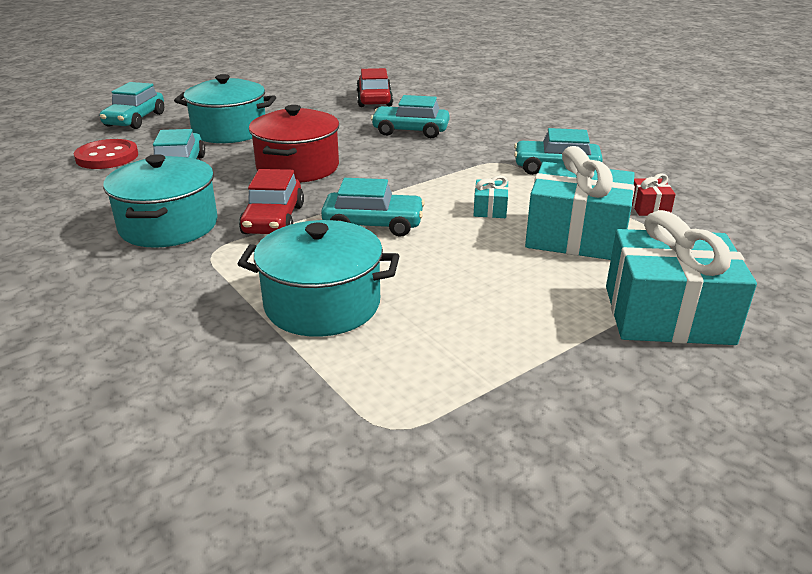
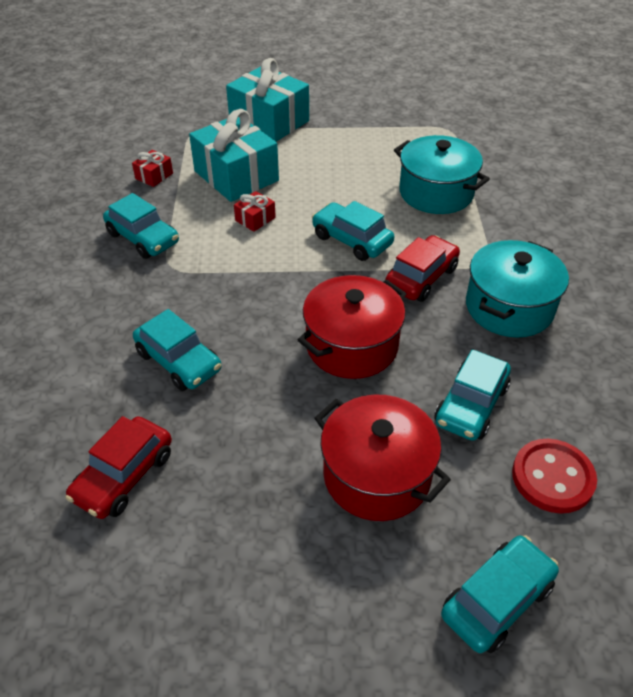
camera: 145 degrees left, 15 degrees up
turquoise pot [174,74,276,143] -> red pot [314,394,451,521]
turquoise gift [473,176,509,218] -> red gift [234,191,276,232]

